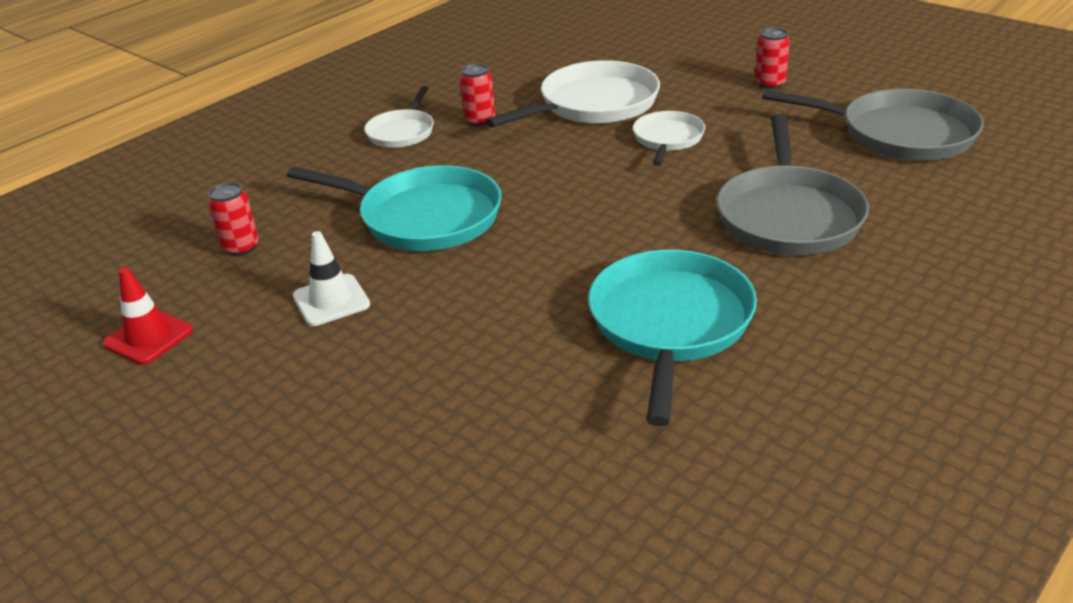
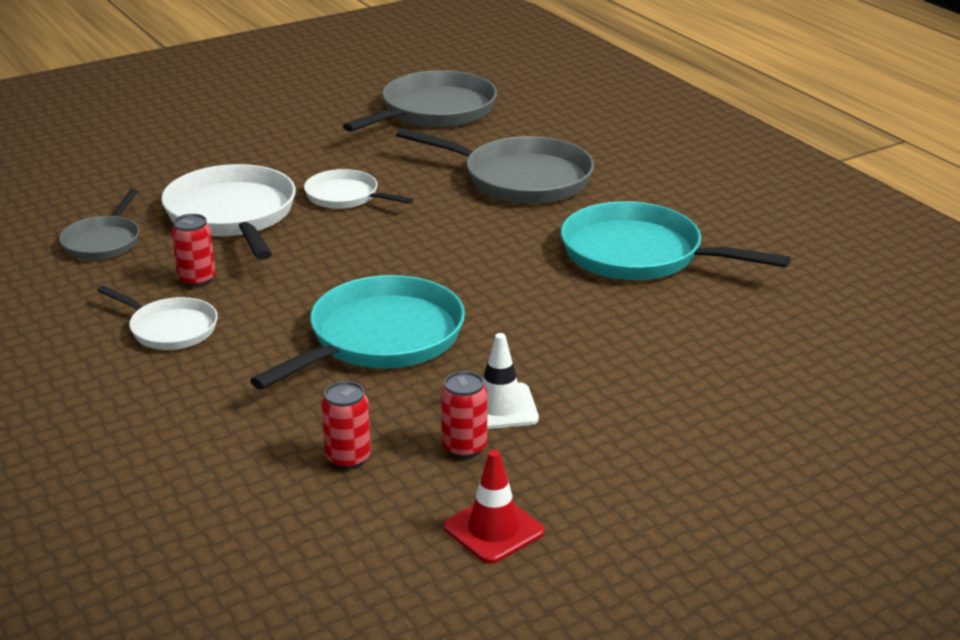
camera: 75 degrees left, 5 degrees down
red can [755,28,790,89] -> red can moved to [441,371,487,459]
none -> grey pan [59,189,139,260]

